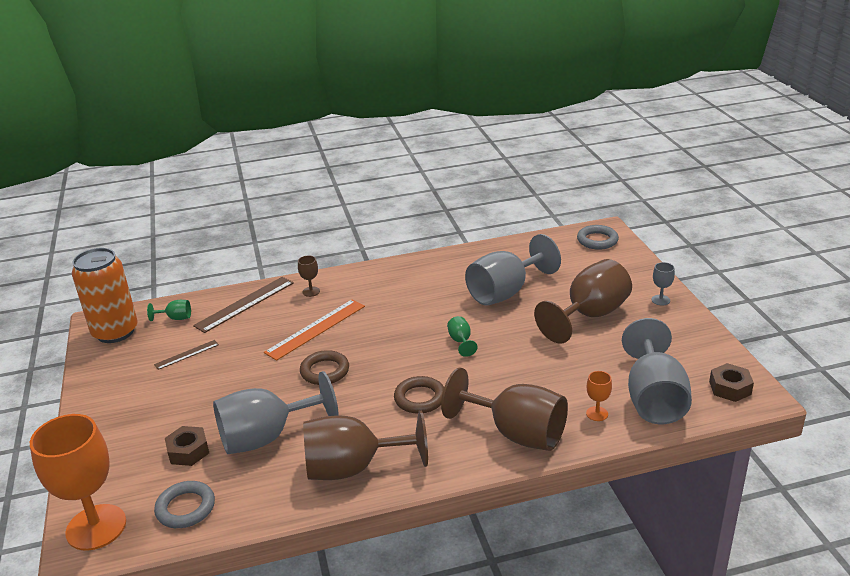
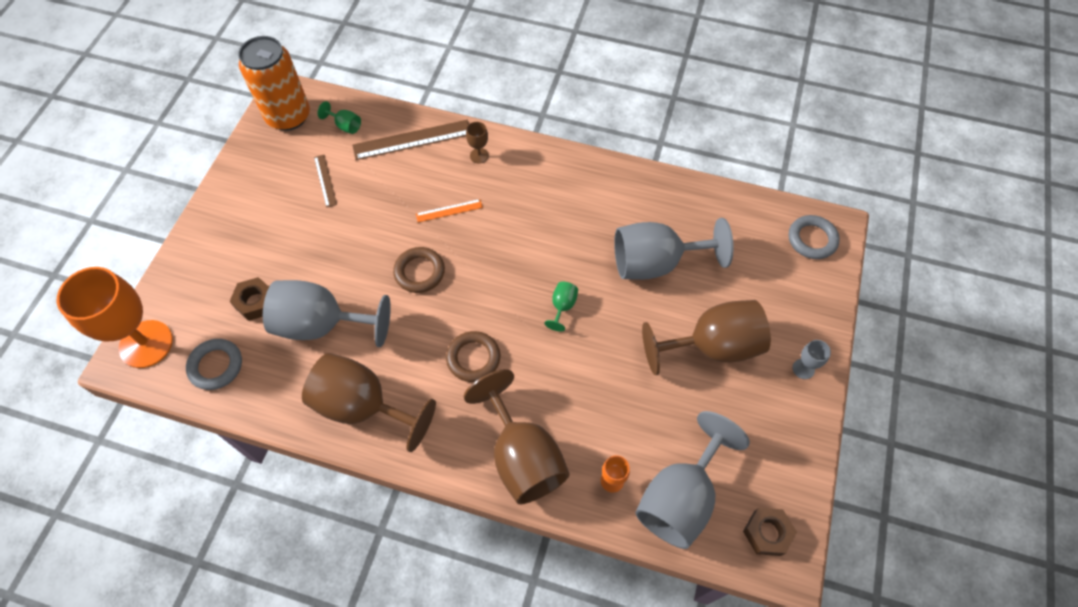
camera: 30 degrees right, 30 degrees up
brown ruler [154,340,219,370] -> brown ruler turned 75 degrees clockwise [314,155,337,208]
orange ruler [264,299,365,361] -> orange ruler [416,199,483,223], size x0.53

